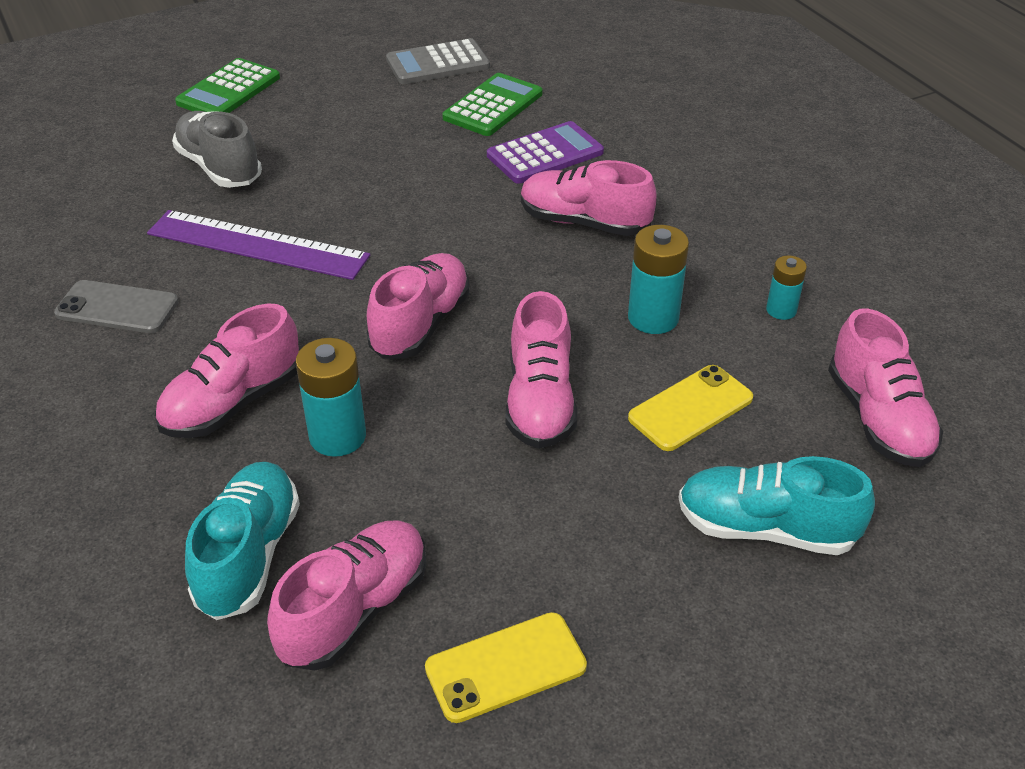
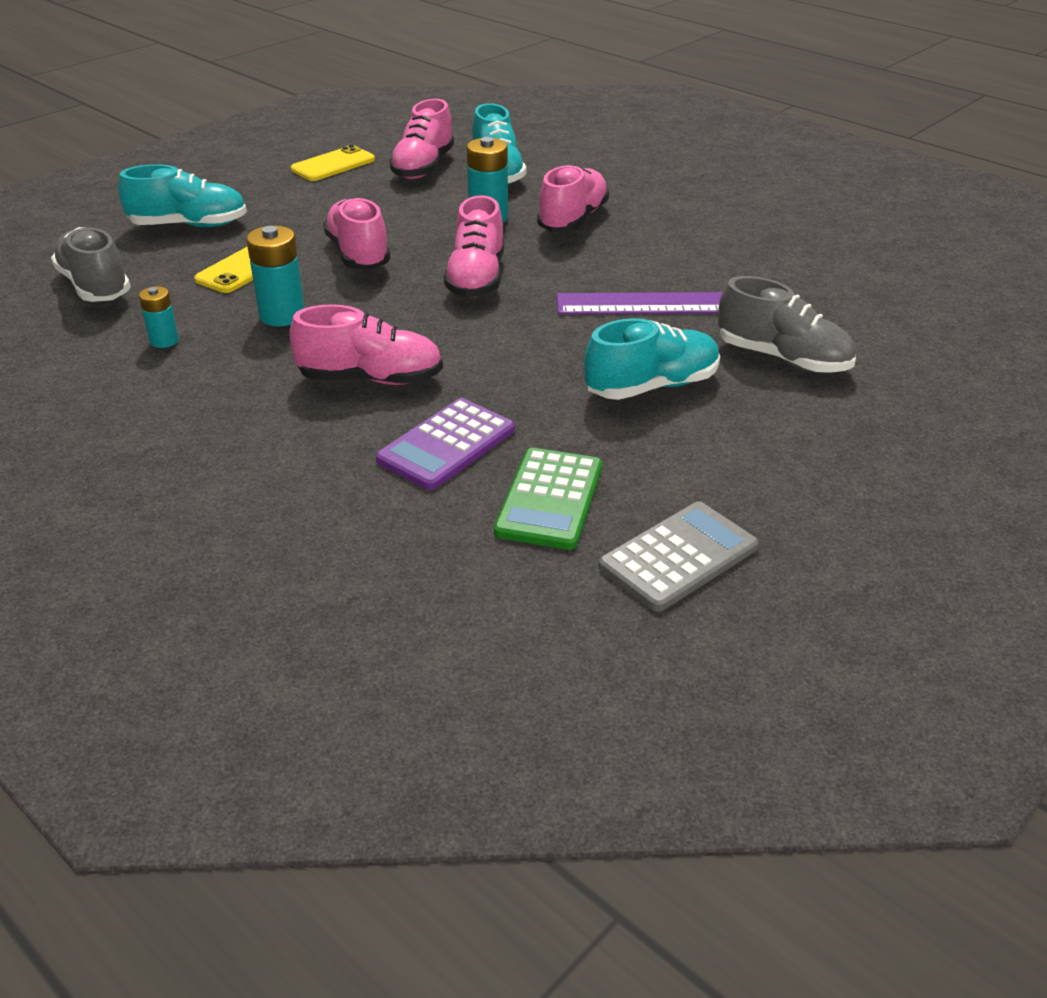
camera: 160 degrees right, 5 degrees down
grey phone [54,280,179,333] -> none
green calculator [175,58,280,113] -> none
pink shoe [828,309,943,467] -> grey shoe [51,227,131,302]
none -> turquoise shoe [584,318,720,400]

